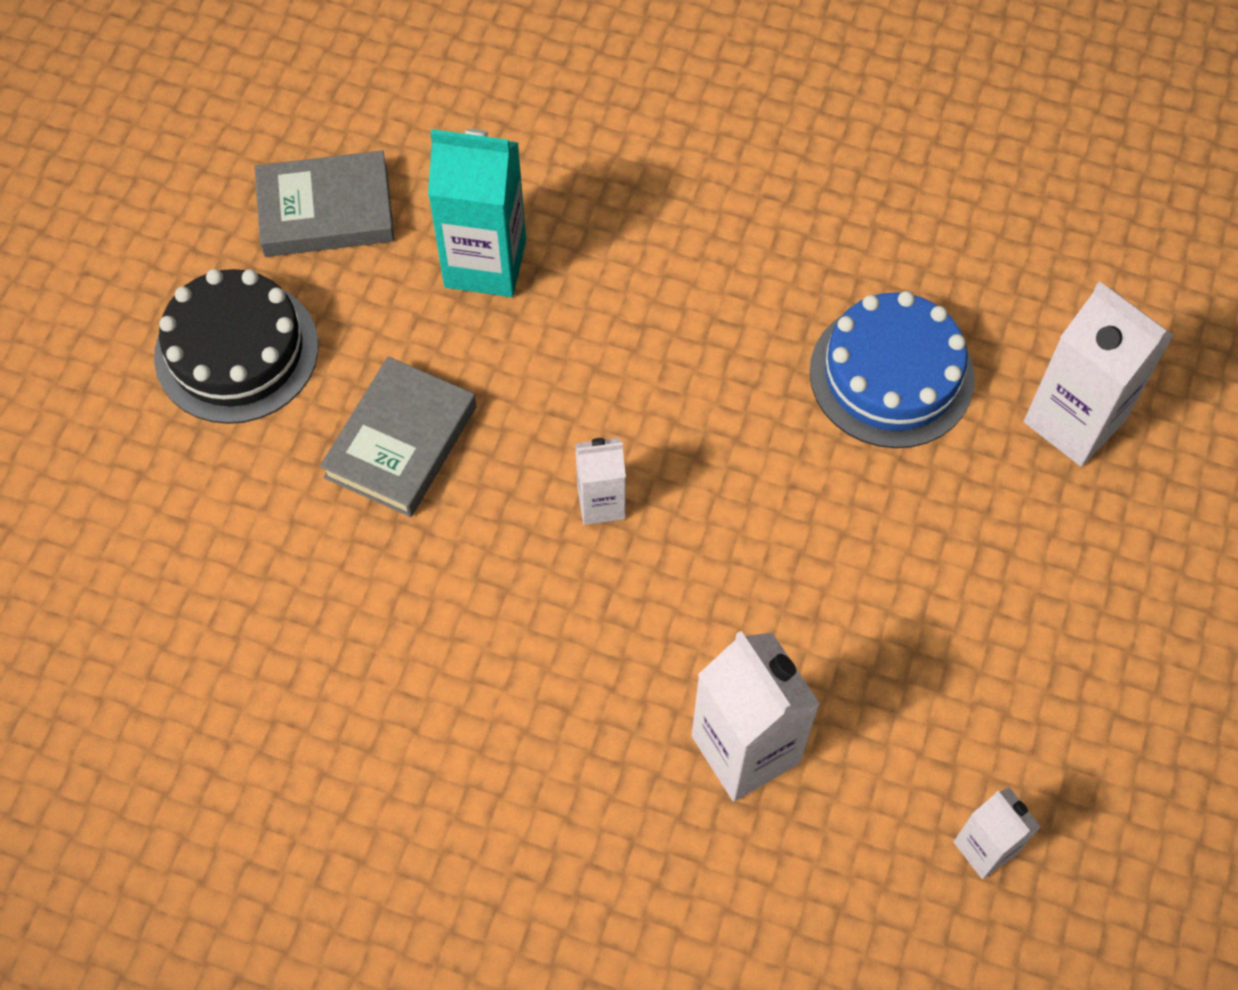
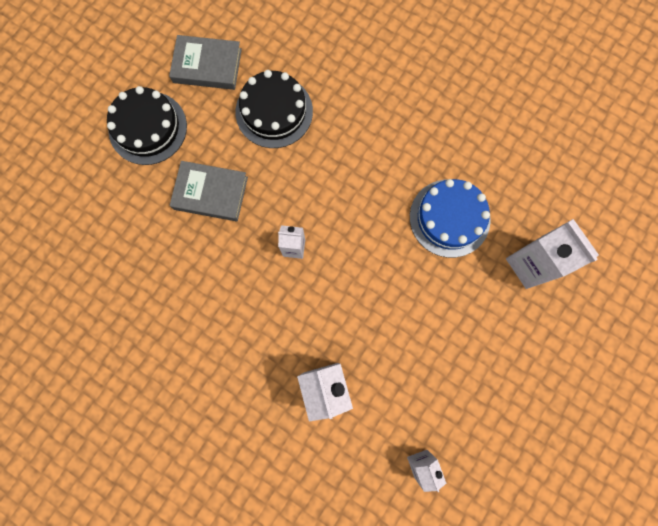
camera: 15 degrees right, 15 degrees up
grey book [320,356,477,517] -> grey book turned 60 degrees clockwise [170,161,248,221]
turquoise carton [428,129,526,297] -> black cake [235,70,313,148]

